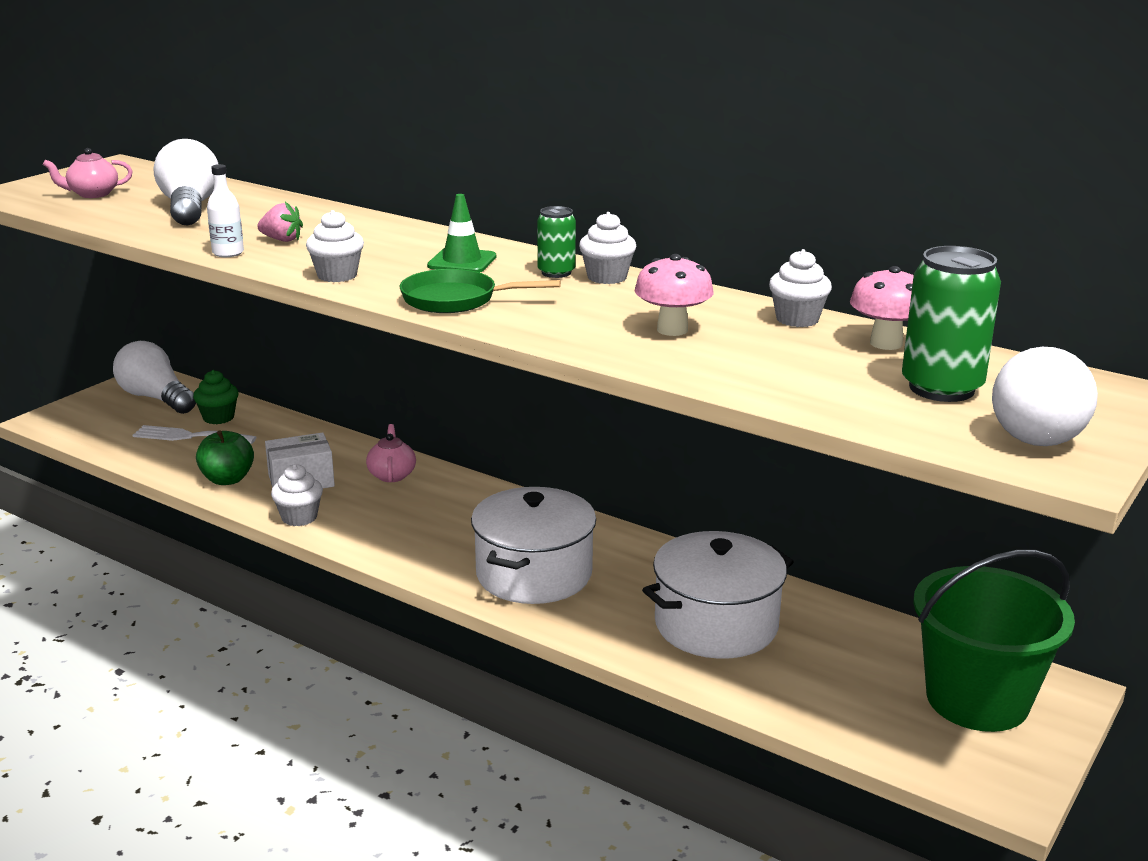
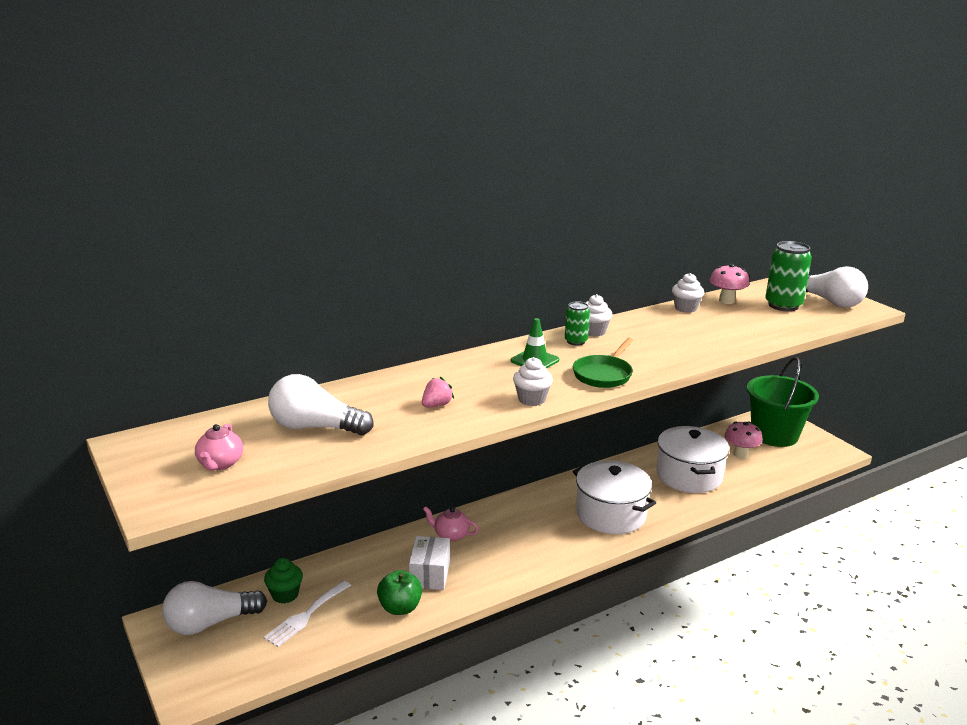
camera: 65 degrees left, 0 degrees up
white bottle [207,164,244,257] -> none
white cupcake [271,464,323,526] -> none
pink mushroom [635,254,714,336] -> pink mushroom moved to [725,421,763,459]

